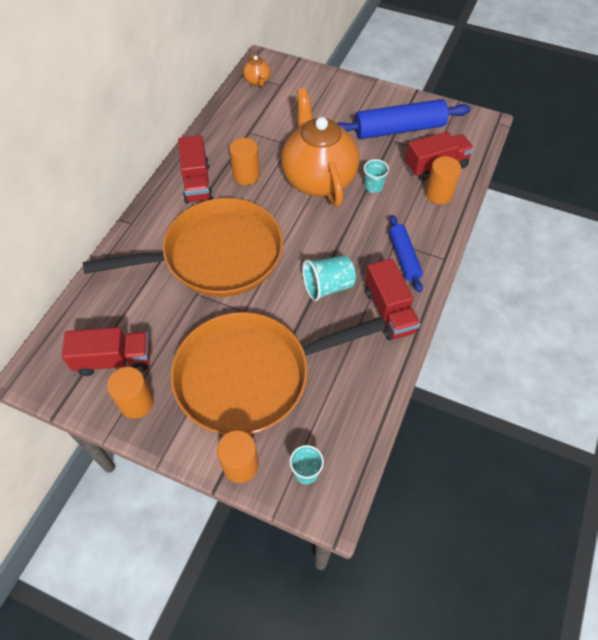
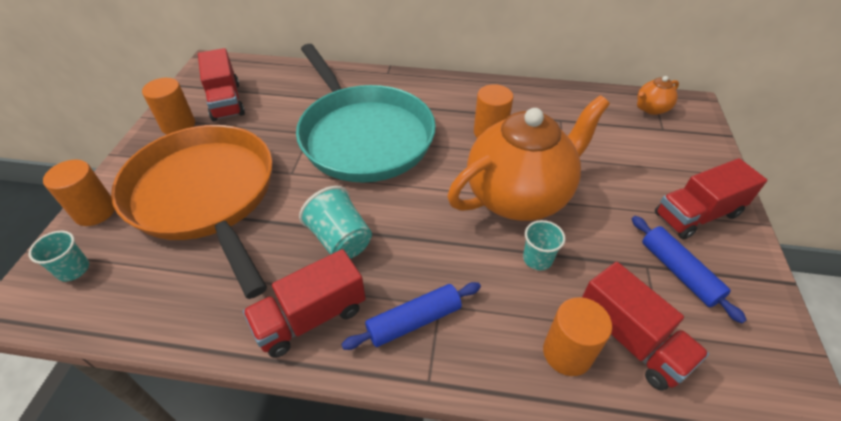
camera: 75 degrees right, 10 degrees down
orange pan [83,198,283,297] -> turquoise pan [296,44,436,183]
red truck [178,135,213,204] -> red truck moved to [655,158,767,239]
blue rolling pin [337,99,471,139] -> blue rolling pin [632,216,747,323], size x0.58

